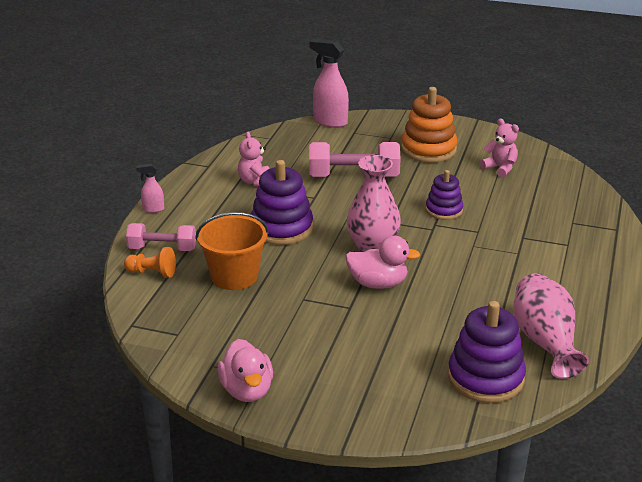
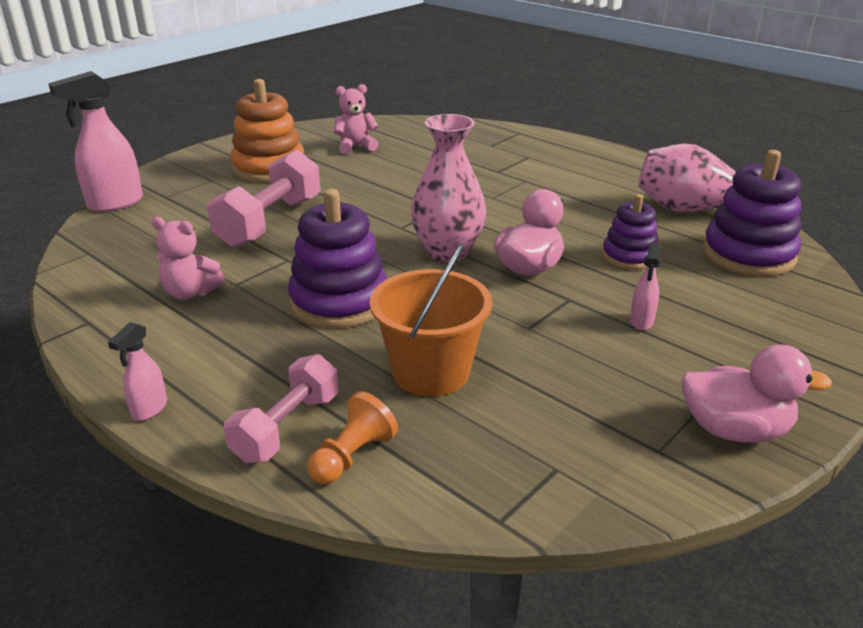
camera: 65 degrees left, 0 degrees up
purple stacking toy [426,170,463,220] -> purple stacking toy moved to [602,194,658,270]
none -> pink spray bottle [630,243,661,330]

